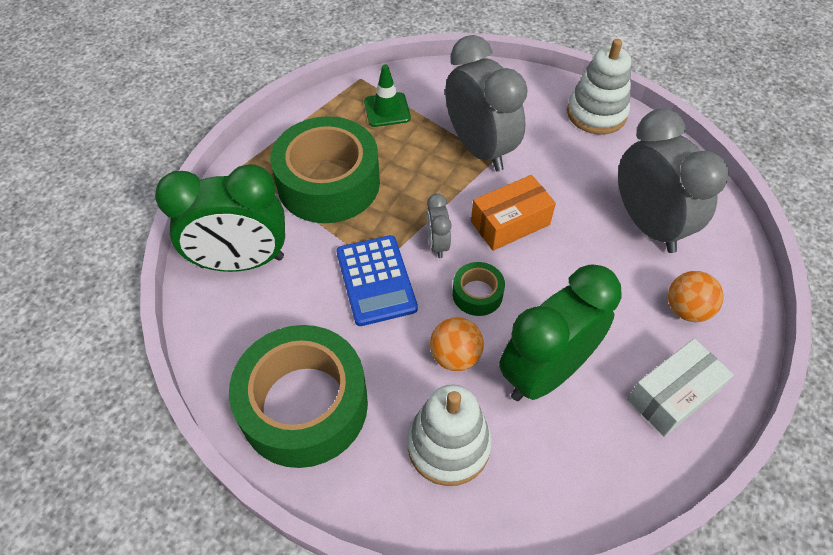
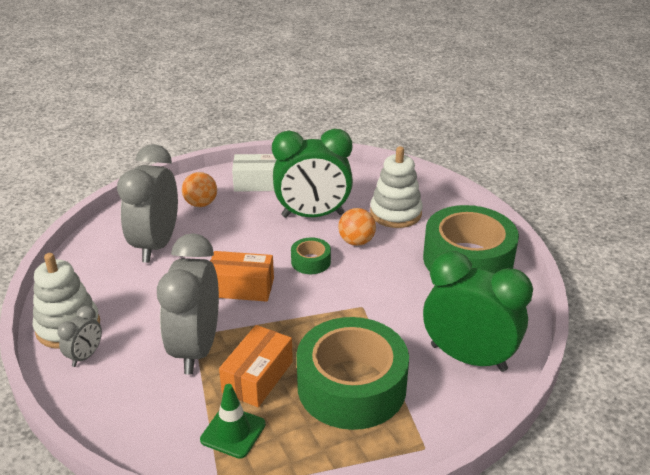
camera: 145 degrees left, 20 degrees down
blue calculator [336,235,418,326] -> none
grey clock [427,193,452,258] -> grey clock moved to [57,306,102,367]
none -> orange box [219,325,293,407]

